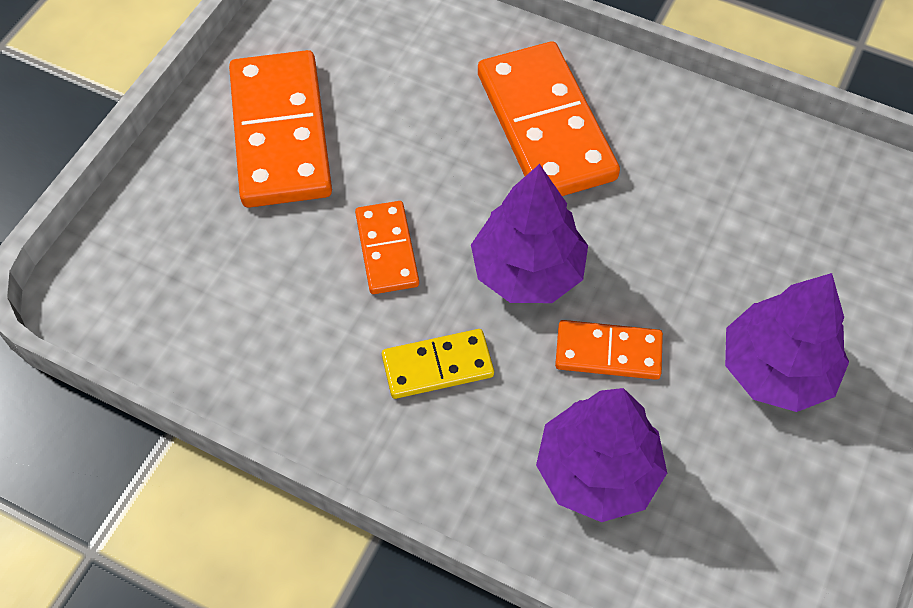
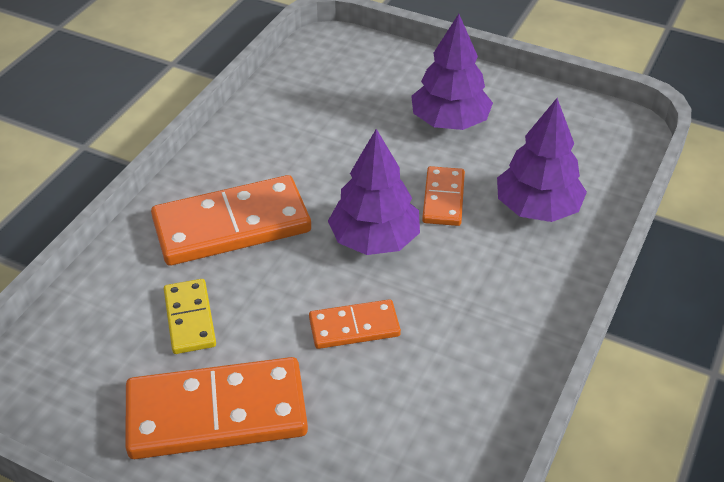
camera: 90 degrees left, 15 degrees down
yellow domino [382,329,494,399] -> yellow domino moved to [164,279,216,354]

